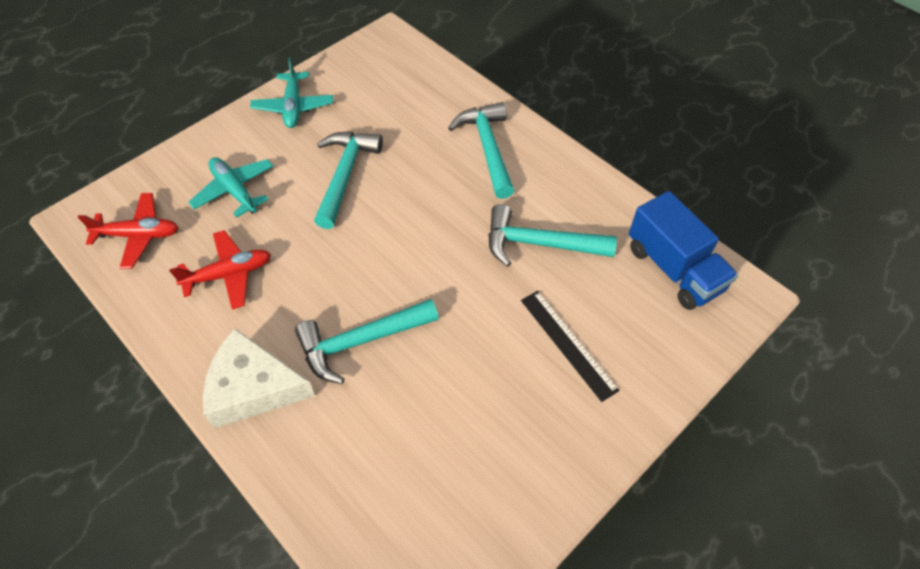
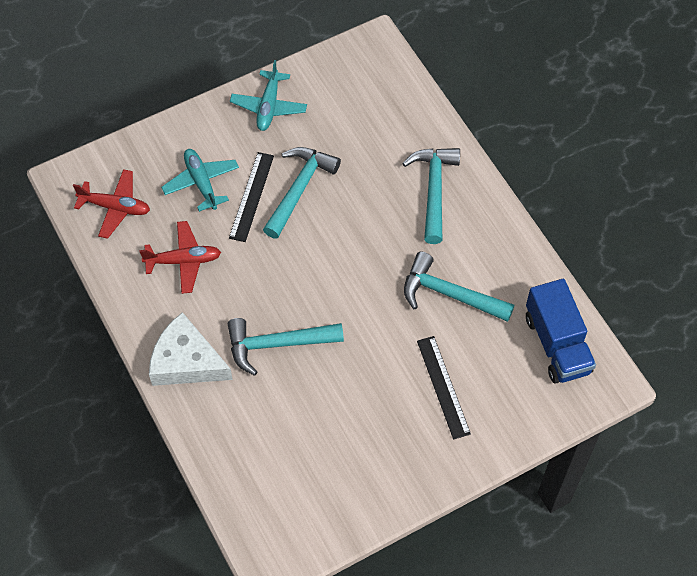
camera: 15 degrees right, 5 degrees up
none -> black ruler [229,152,274,242]

